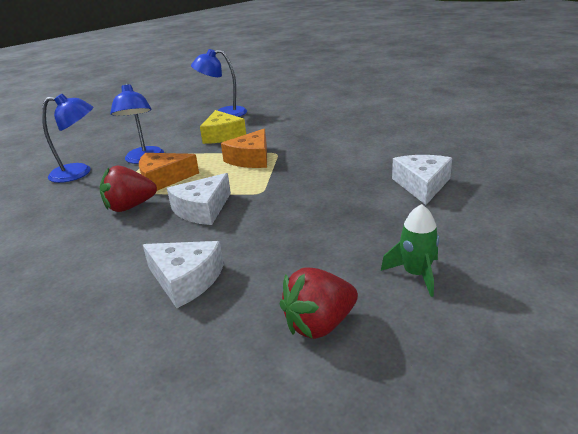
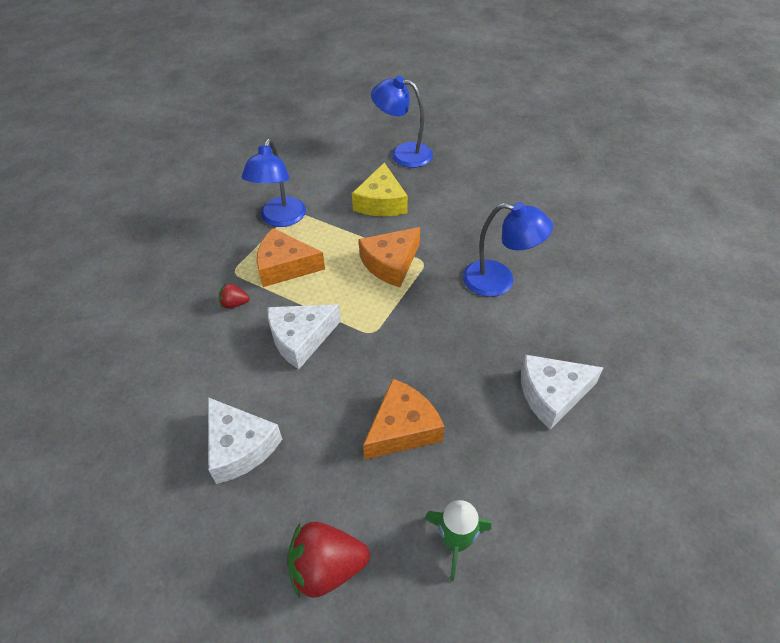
camera: 20 degrees right, 20 degrees up
blue lamp [42,94,94,183] -> blue lamp moved to [463,202,553,297]
red strawberry [100,166,157,212] -> red strawberry [219,283,250,309], size x0.51
white cheese [392,155,452,205] -> white cheese turned 135 degrees counterclockwise [521,355,604,429]
none -> orange cheese [363,378,445,460]

